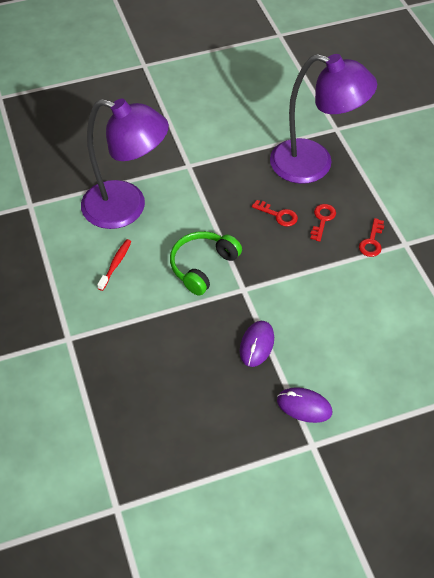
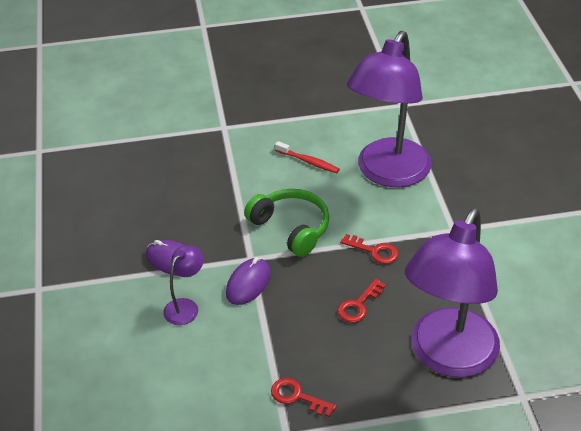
camera: 100 degrees right, 10 degrees down
purple mouse [277,387,332,423] -> purple mouse moved to [226,257,271,305]
red key [311,204,336,242] -> red key moved to [340,234,399,264]
none -> purple lamp [163,245,204,325]

